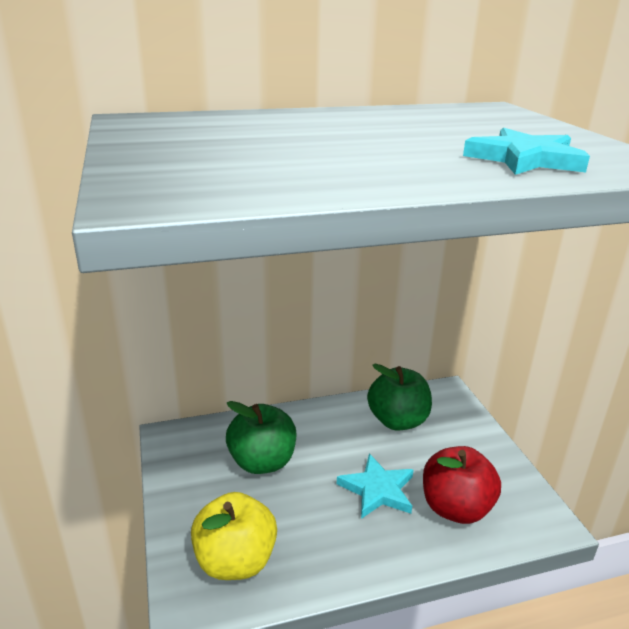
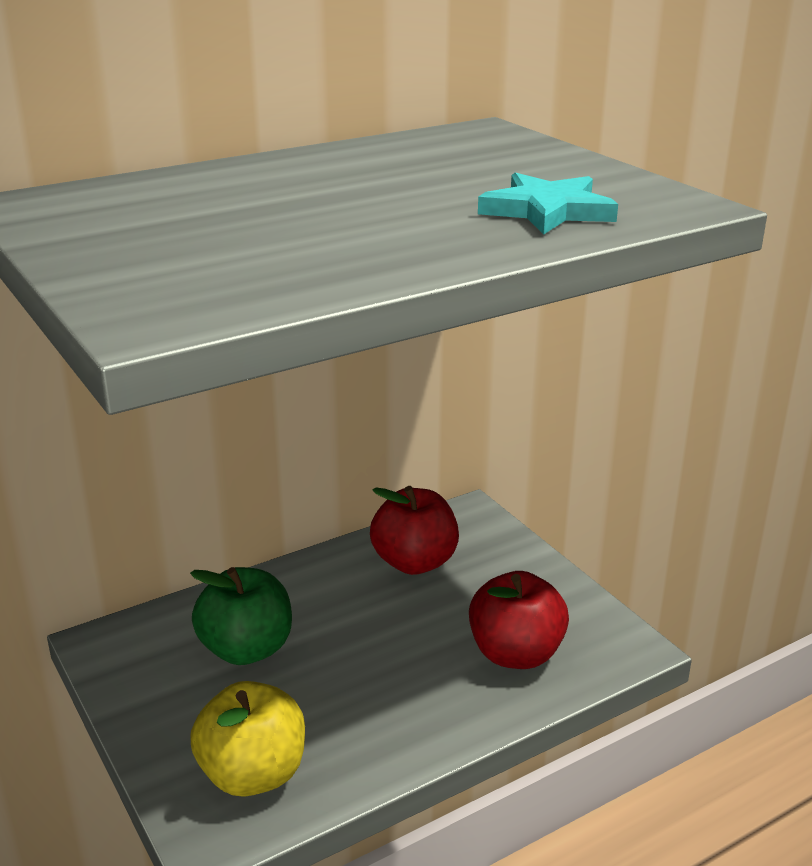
camera: 15 degrees left, 0 degrees up
turquoise star [337,454,413,519] -> none
green apple [367,363,432,430] -> red apple [370,486,459,575]

